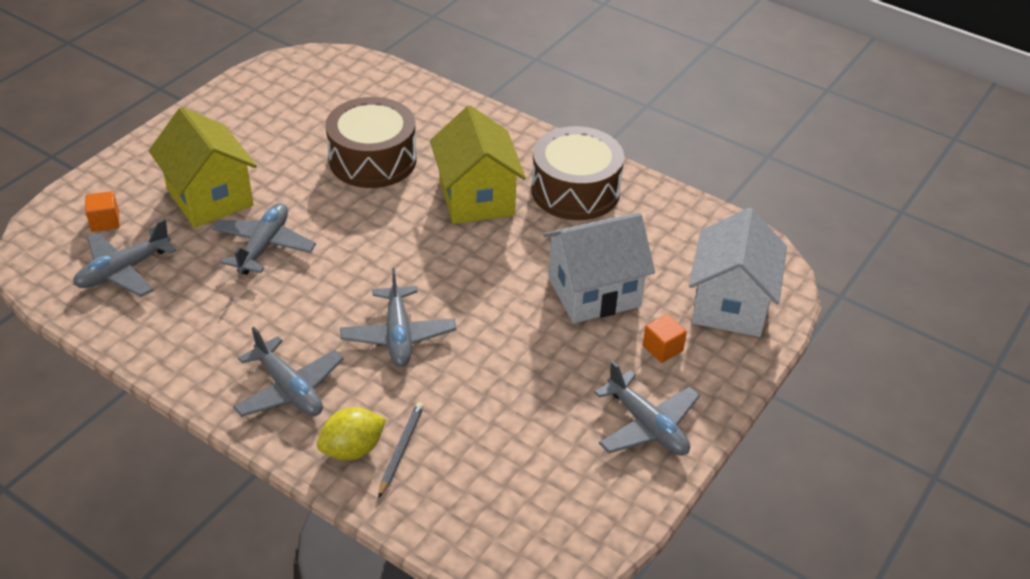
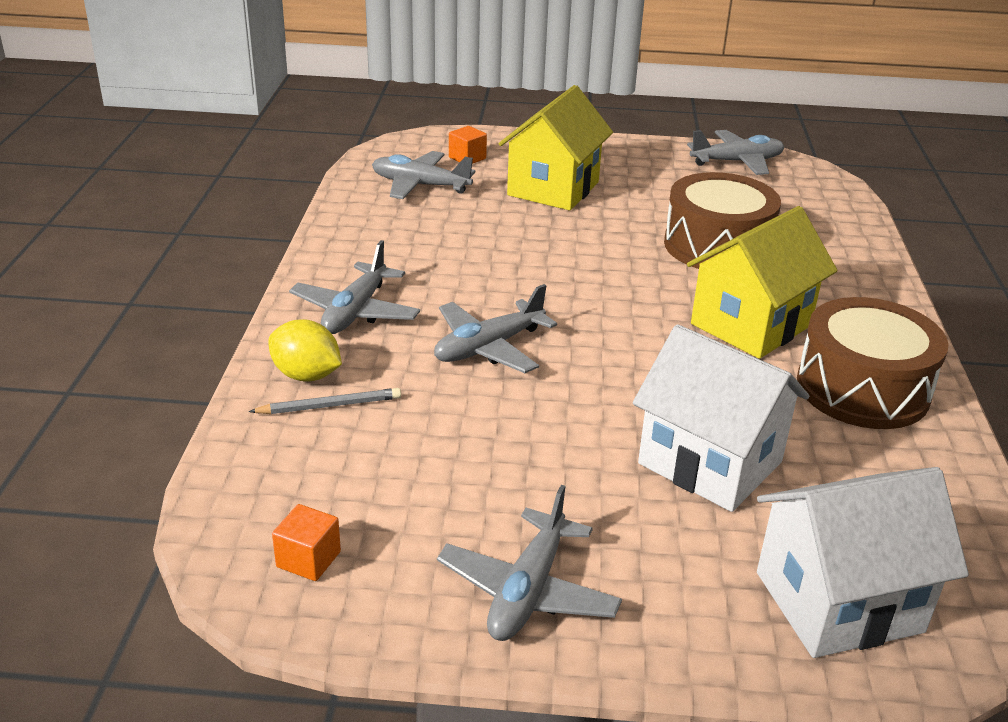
camera: 60 degrees right, 10 degrees down
grey plane [212,203,316,275] -> grey plane moved to [687,130,784,175]
orange cube [643,314,687,363] -> orange cube moved to [272,504,341,581]

